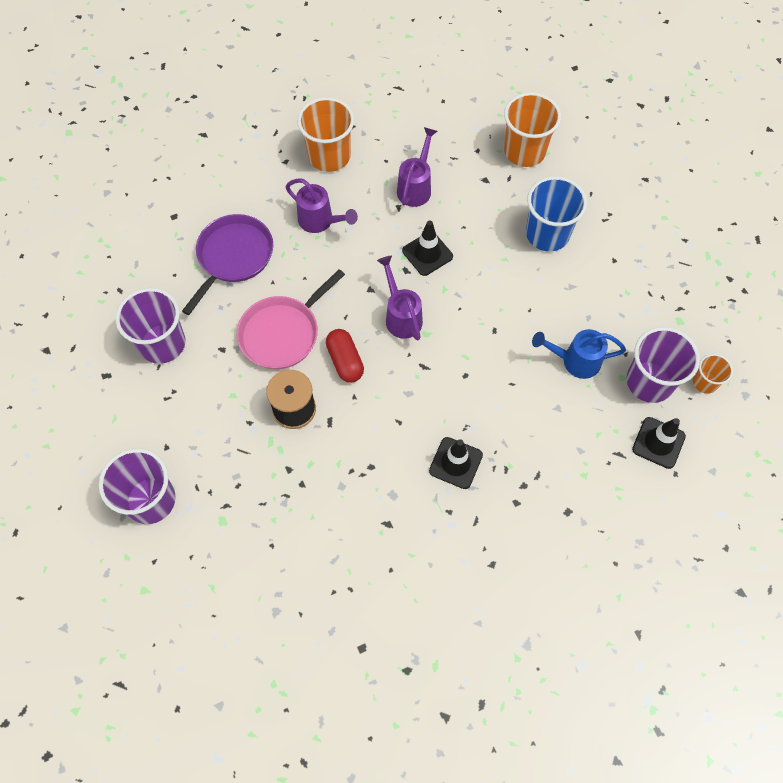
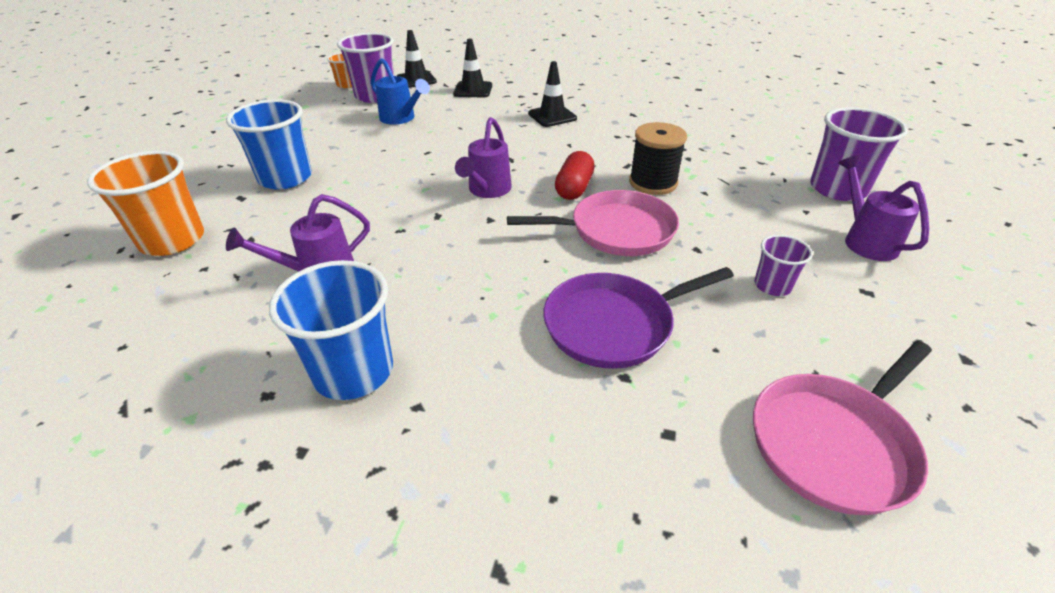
camera: 140 degrees left, 25 degrees down
purple cup [116,288,185,364] -> purple cup [754,235,813,296], size x0.53
purple watering can [285,178,358,233] -> purple watering can moved to [838,155,929,261]
orange cup [297,97,355,172] -> blue cup [269,260,393,400]
black traffic cone [402,220,453,276] -> black traffic cone moved to [453,39,492,98]
none -> pink pan [753,341,932,515]

